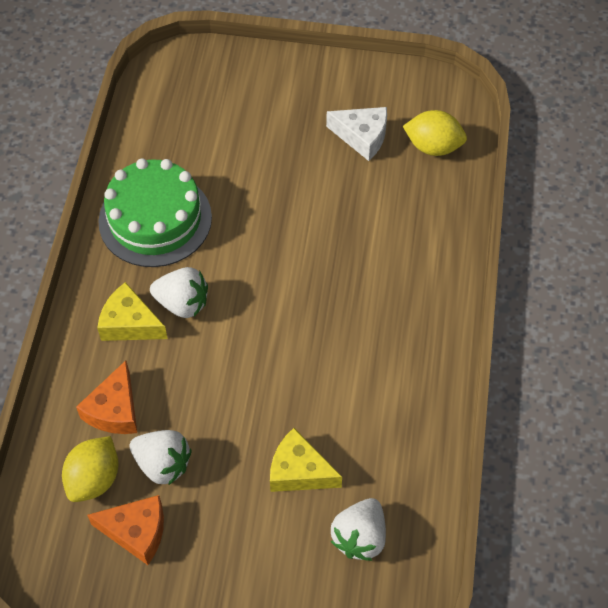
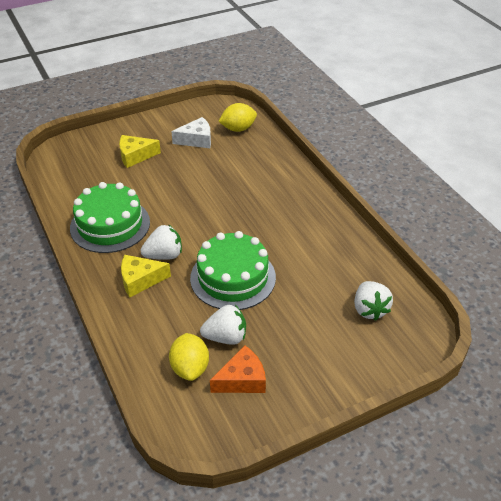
camera: 35 degrees left, 15 degrees down
orange cheese [76,361,137,434] -> none
yellow cheese [270,428,342,492] -> yellow cheese moved to [119,135,161,168]
none -> green cake [190,231,276,310]

